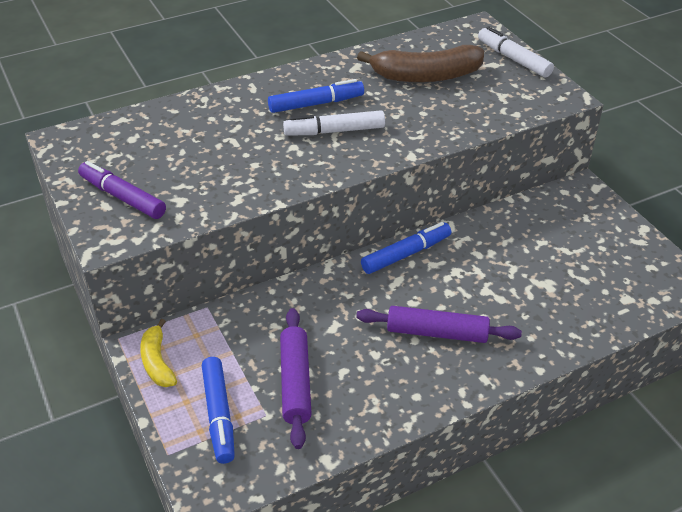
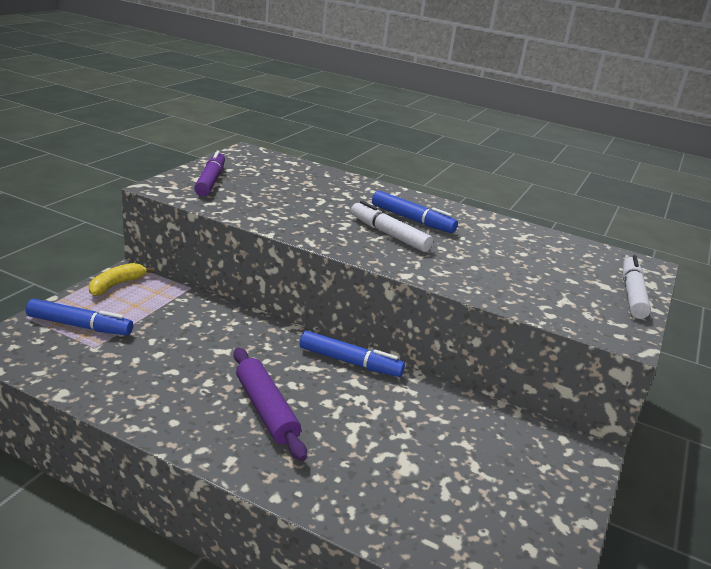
camera: 50 degrees right, 15 degrees down
blue marker [202,357,235,464] -> blue marker turned 120 degrees counterclockwise [26,299,133,335]
purple rolling pin [280,308,312,449] -> none
brown banana [357,45,484,83] -> none

